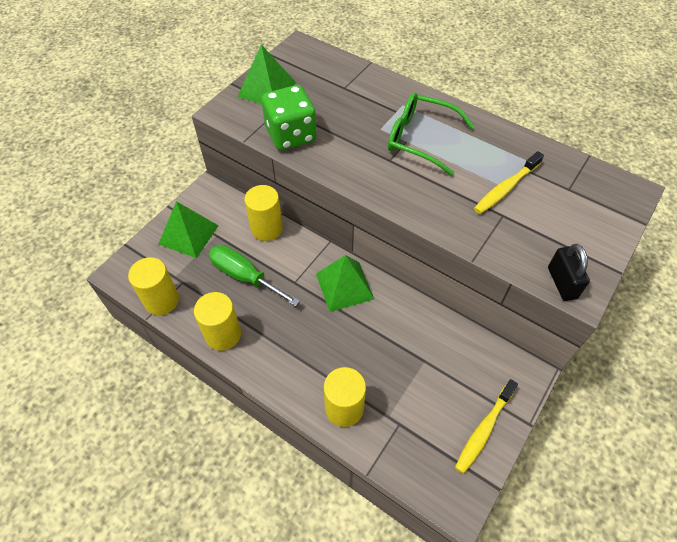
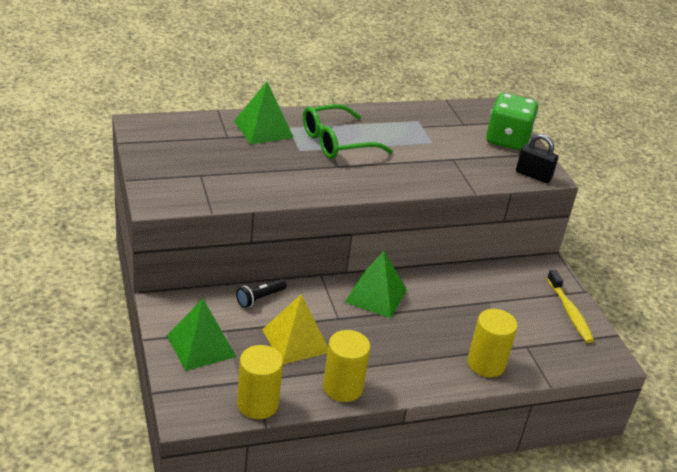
camera: 55 degrees left, 20 degrees down
green screwdriver [209,245,300,306] -> yellow pyramid [262,294,328,364]
green pyramid [237,45,296,104] -> green pyramid moved to [234,82,294,144]
yellow cylinder [245,185,283,241] -> black flashlight [236,279,287,308]
green dice [262,85,317,150] -> green dice moved to [486,93,538,151]
yellow toothbrush [474,151,544,214] -> none

